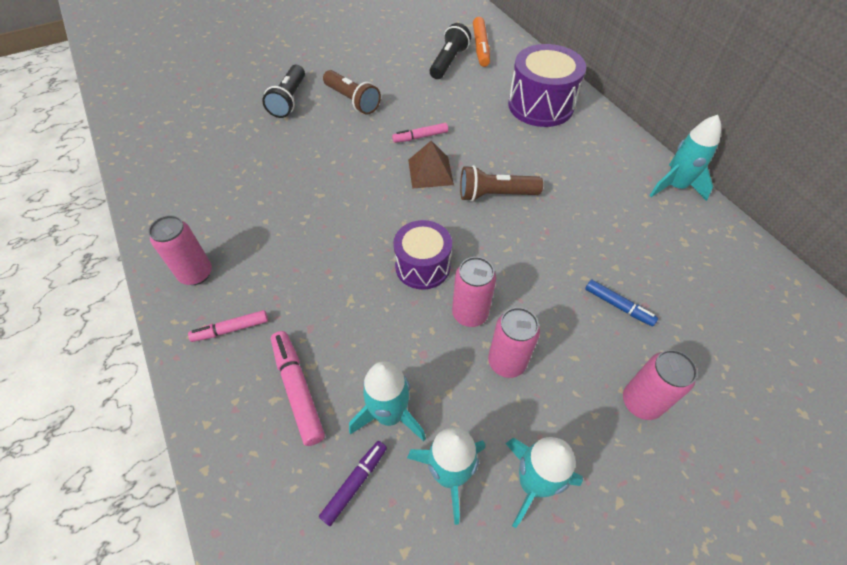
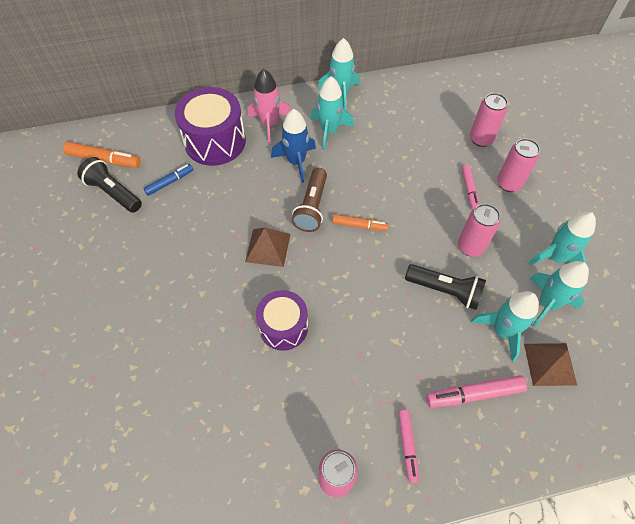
camera: 75 degrees left, 5 degrees up
black flashlight [262,65,305,118] -> black flashlight moved to [405,264,486,310]
purple marker [319,441,387,526] -> brown pyramid [524,343,577,386]
brown flashlight [323,70,381,115] -> none
pink marker [392,123,448,143] -> pink marker moved to [462,164,479,210]
purple drum [393,220,452,290] -> purple drum moved to [256,290,308,351]
pink can [452,257,496,327] -> pink can moved to [470,93,508,147]
blue marker [585,280,658,326] -> blue marker moved to [143,164,193,196]
none -> pink rocket [247,69,291,144]
none -> blue rocket [271,109,316,183]
none -> turquoise rocket [310,76,354,151]
none -> orange marker [332,214,388,231]

